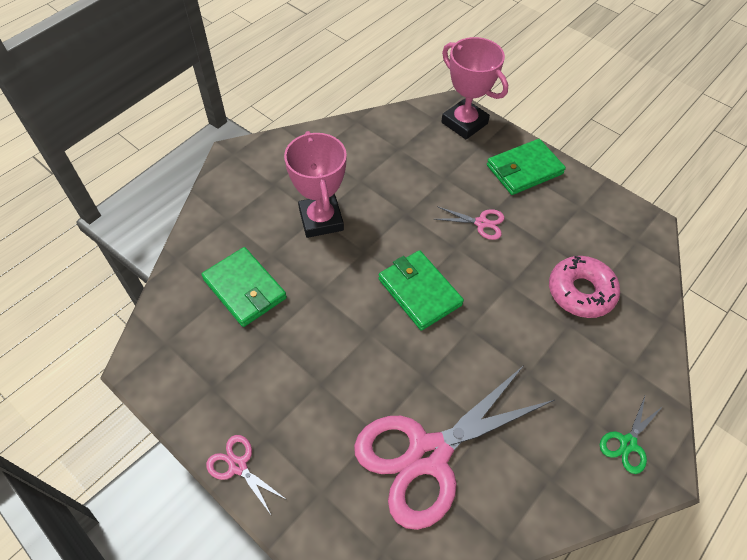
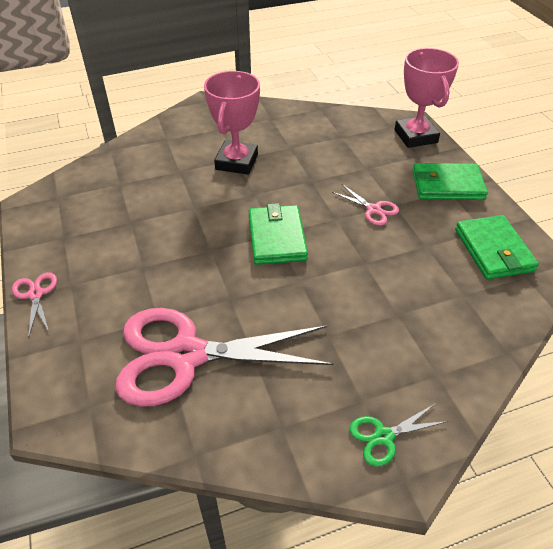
camera: 30 degrees right, 10 degrees down
green wallet [201,247,287,327] -> green wallet moved to [455,215,539,279]
pink donut [549,256,620,318] -> none

